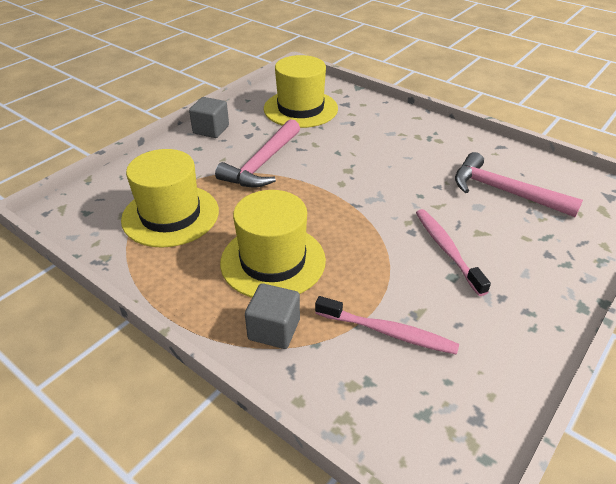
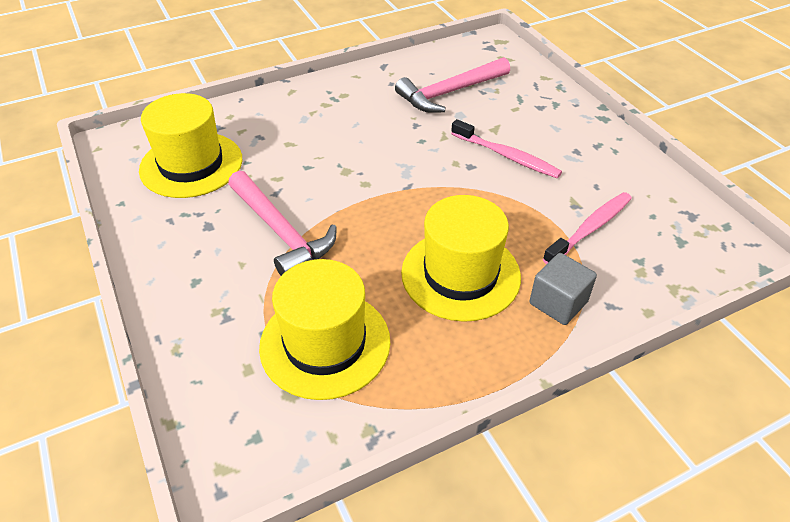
camera: 65 degrees left, 5 degrees up
grey cube [189,97,229,138] -> none
pink toothbrush [416,209,491,296] -> pink toothbrush turned 150 degrees counterclockwise [451,119,562,178]

